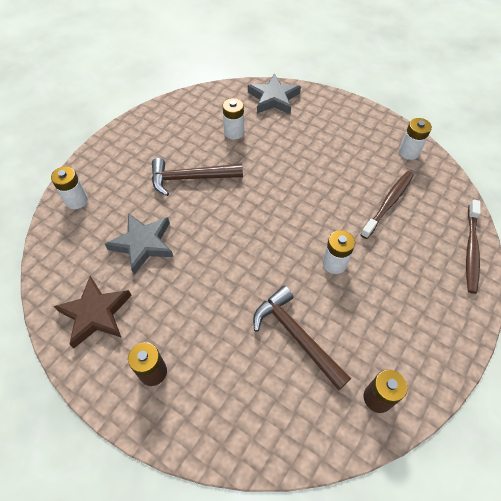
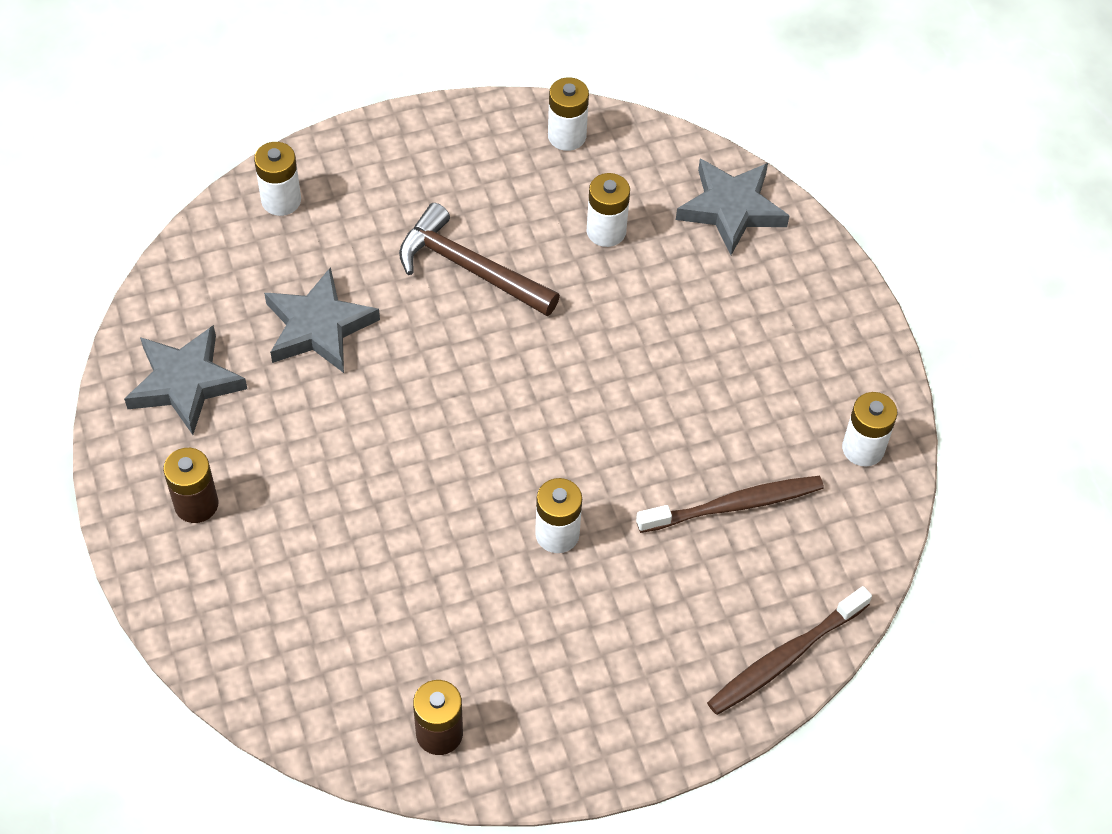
camera: 35 degrees right, 0 degrees up
brown star [54,276,132,348] -> grey star [124,325,247,435]
brown hammer [253,286,351,390] -> none
none -> white battery [548,77,589,151]

